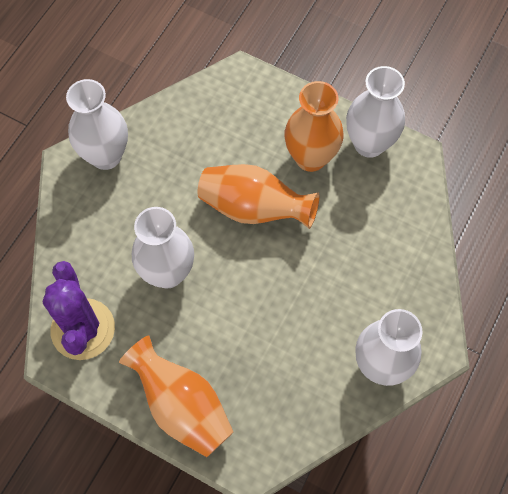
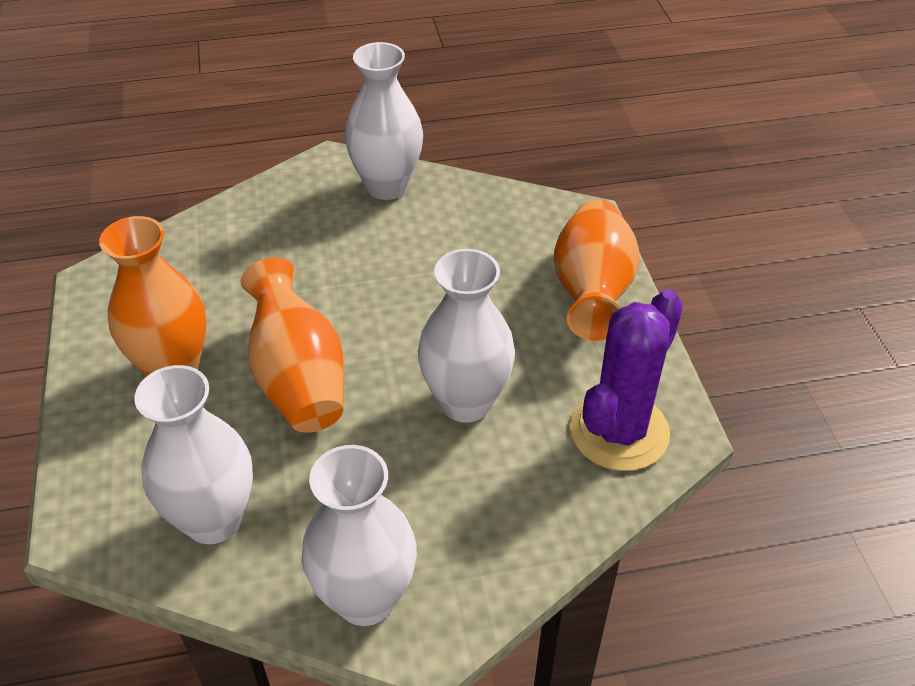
camera: 130 degrees left, 20 degrees down
white vase [346,66,405,158] -> white vase moved to [134,365,253,544]

